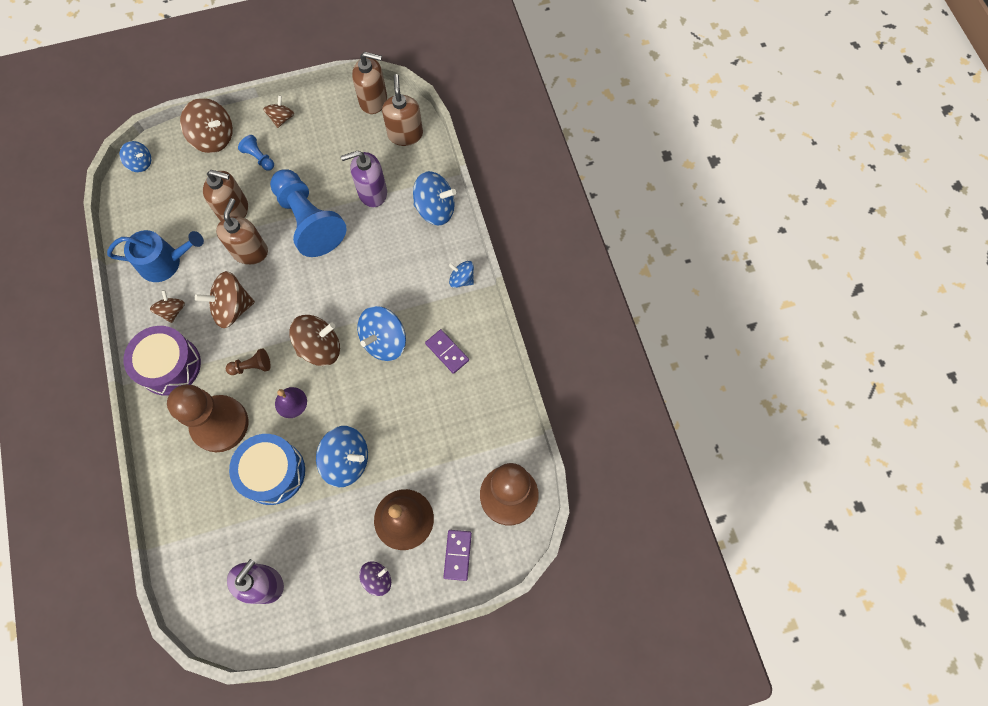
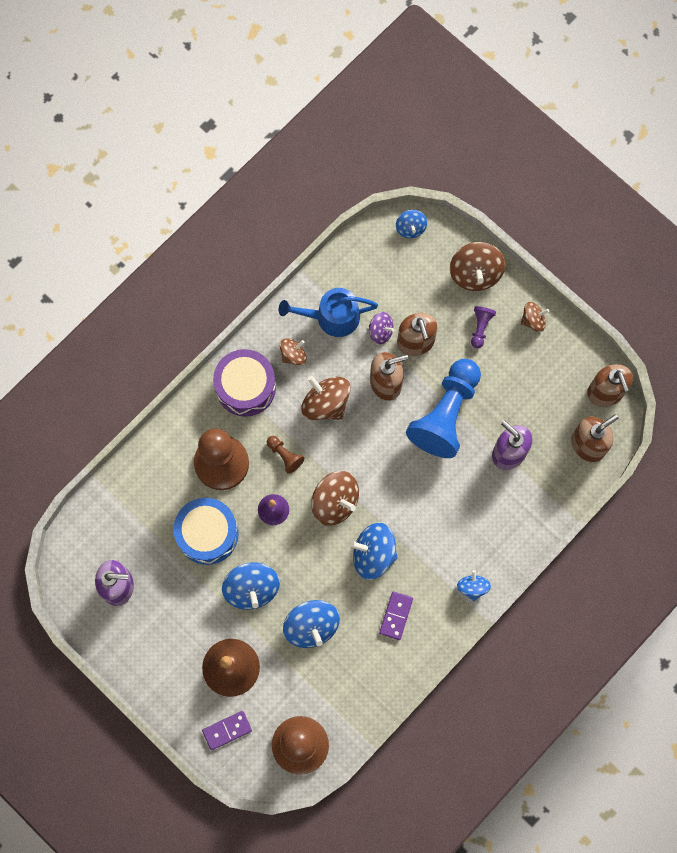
camera: 60 degrees right, 5 degrees up
blue watering can [107,230,204,282] -> blue watering can turned 120 degrees clockwise [279,288,378,337]
blue pawn [238,135,274,171] -> purple pawn [471,306,496,348]
purple spinning top [359,562,391,596] -> purple spinning top moved to [369,312,394,344]
blue spinning top [413,171,456,226] -> blue spinning top moved to [283,600,340,648]

